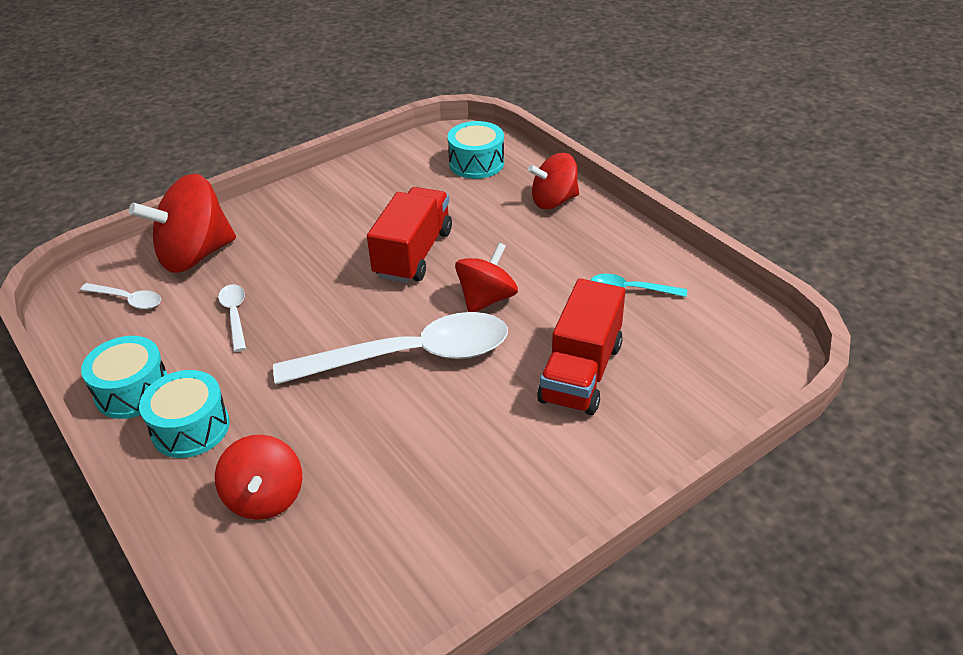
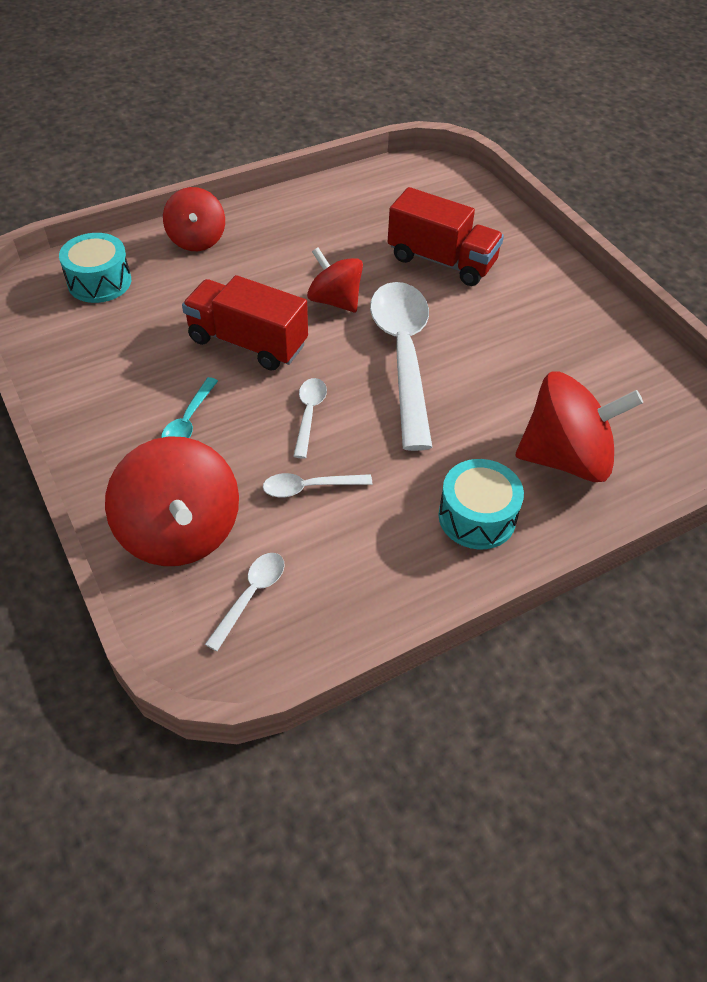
camera: 85 degrees left, 10 degrees up
turquoise drum [81,336,168,419] -> none
red spinning top [215,435,302,520] -> red spinning top [515,372,643,482], size x1.57
turquoise spoon [590,274,687,297] -> turquoise spoon moved to [161,377,218,438]
none -> white spoon [293,378,327,459]

